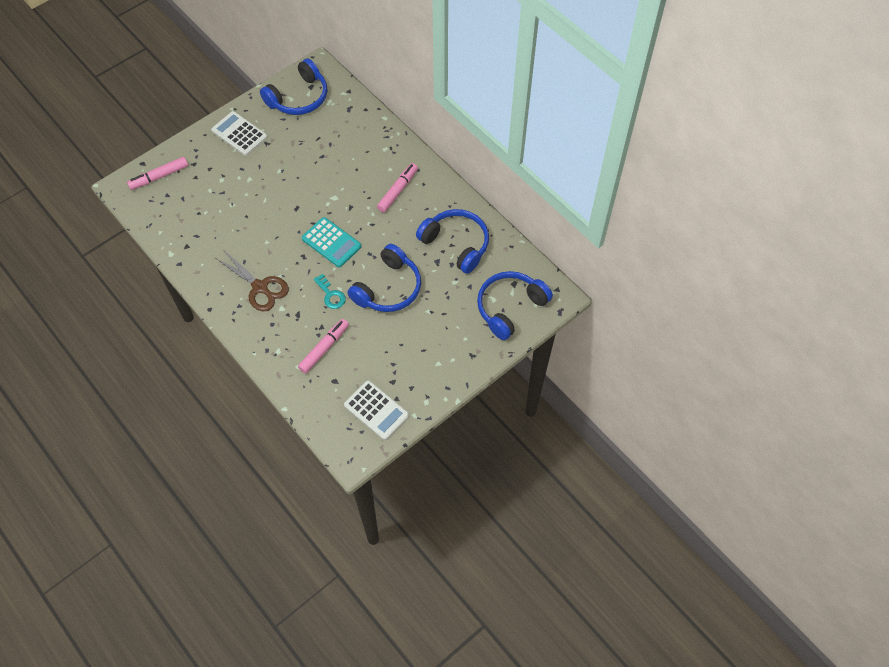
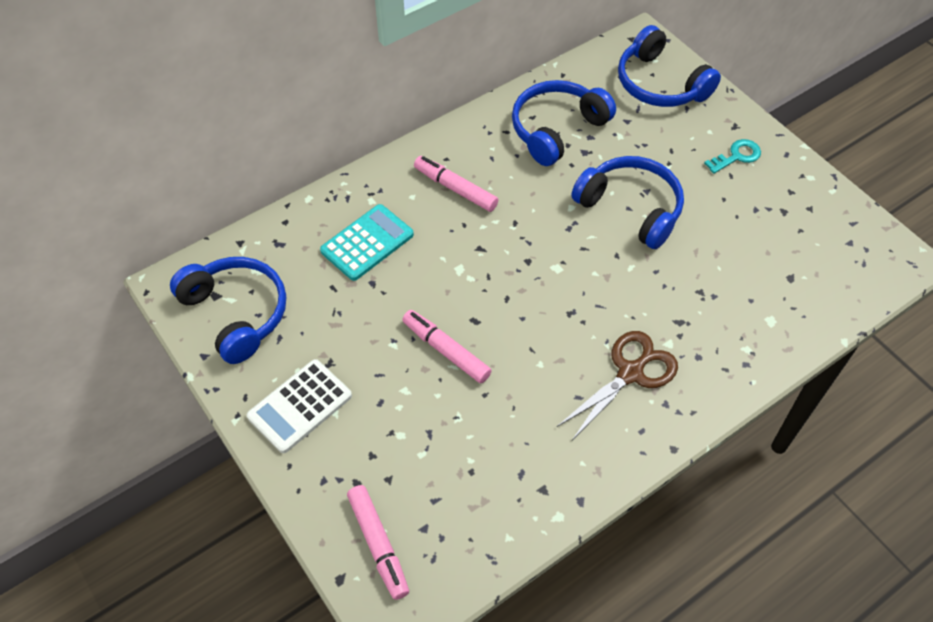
camera: 85 degrees left, 5 degrees down
pink marker [298,319,349,374] -> pink marker moved to [402,310,492,383]
turquoise calculator [302,217,362,267] -> turquoise calculator moved to [320,204,414,281]
turquoise key [314,274,346,309] -> turquoise key moved to [704,139,761,174]
white calculator [344,380,409,440] -> none

